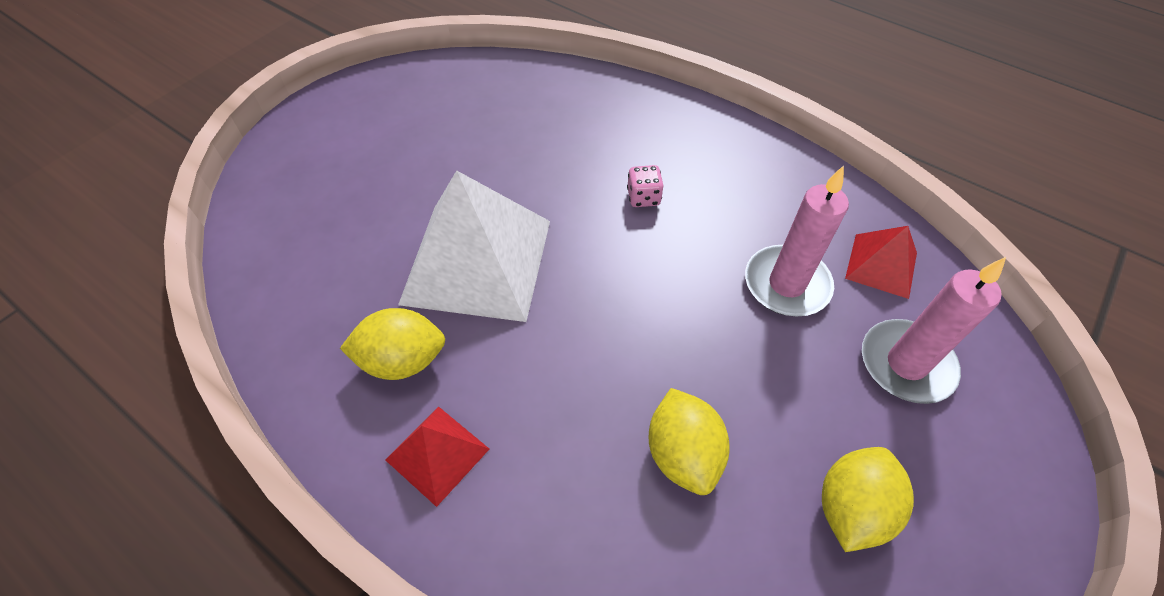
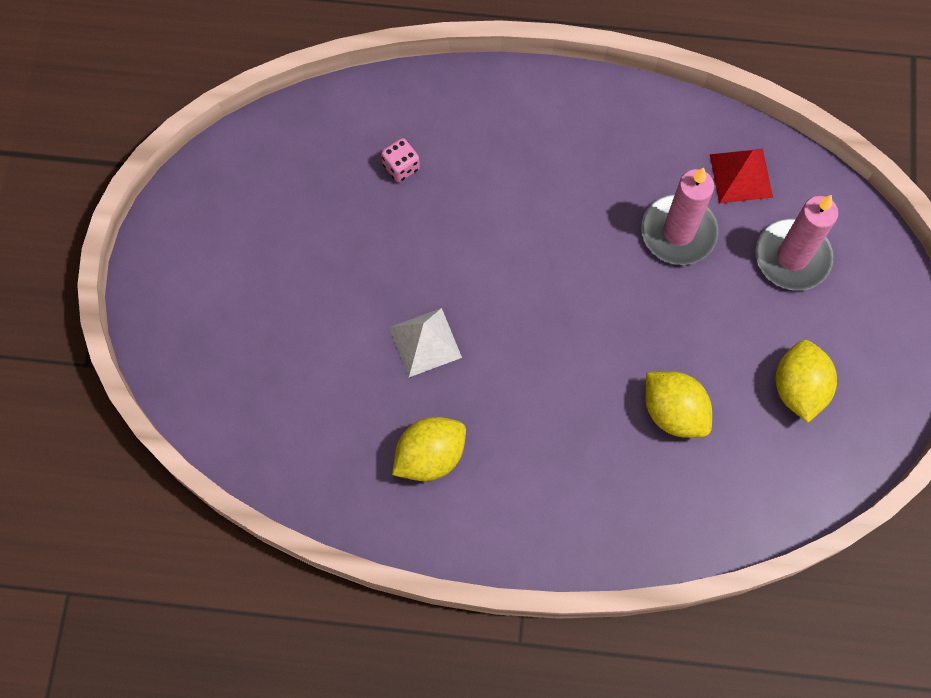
camera: 30 degrees left, 15 degrees up
red pyramid [385,406,489,507] -> none
white pyramid [398,170,550,322] -> white pyramid [389,308,462,377], size x0.49
pink dice [627,165,664,207] -> pink dice moved to [381,138,420,182]

